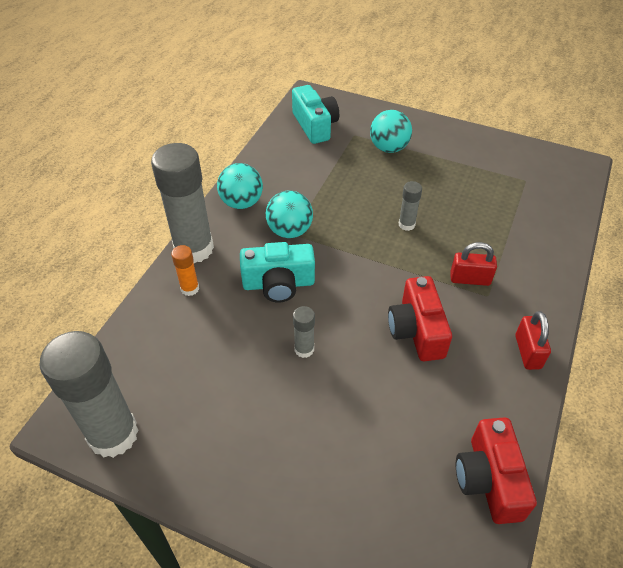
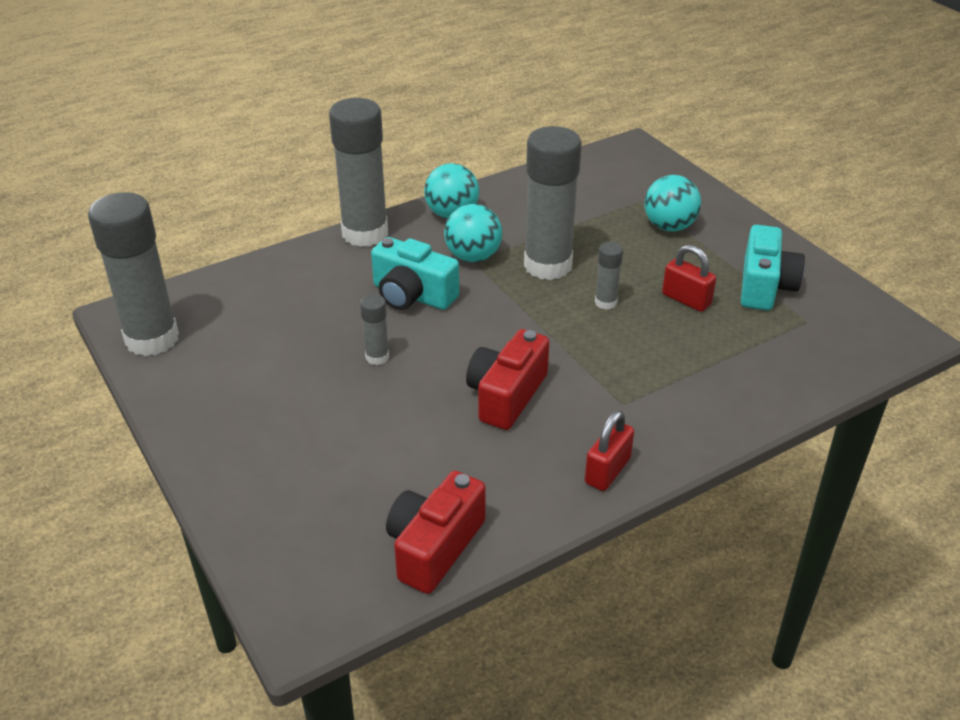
camera: 35 degrees right, 10 degrees down
orange glue stick [171,245,199,296] -> none
turquoise camera [292,85,339,144] -> turquoise camera moved to [741,225,805,310]
red padlock [450,242,497,286] -> red padlock moved to [662,245,716,312]
none -> grey glue stick [524,126,582,280]

